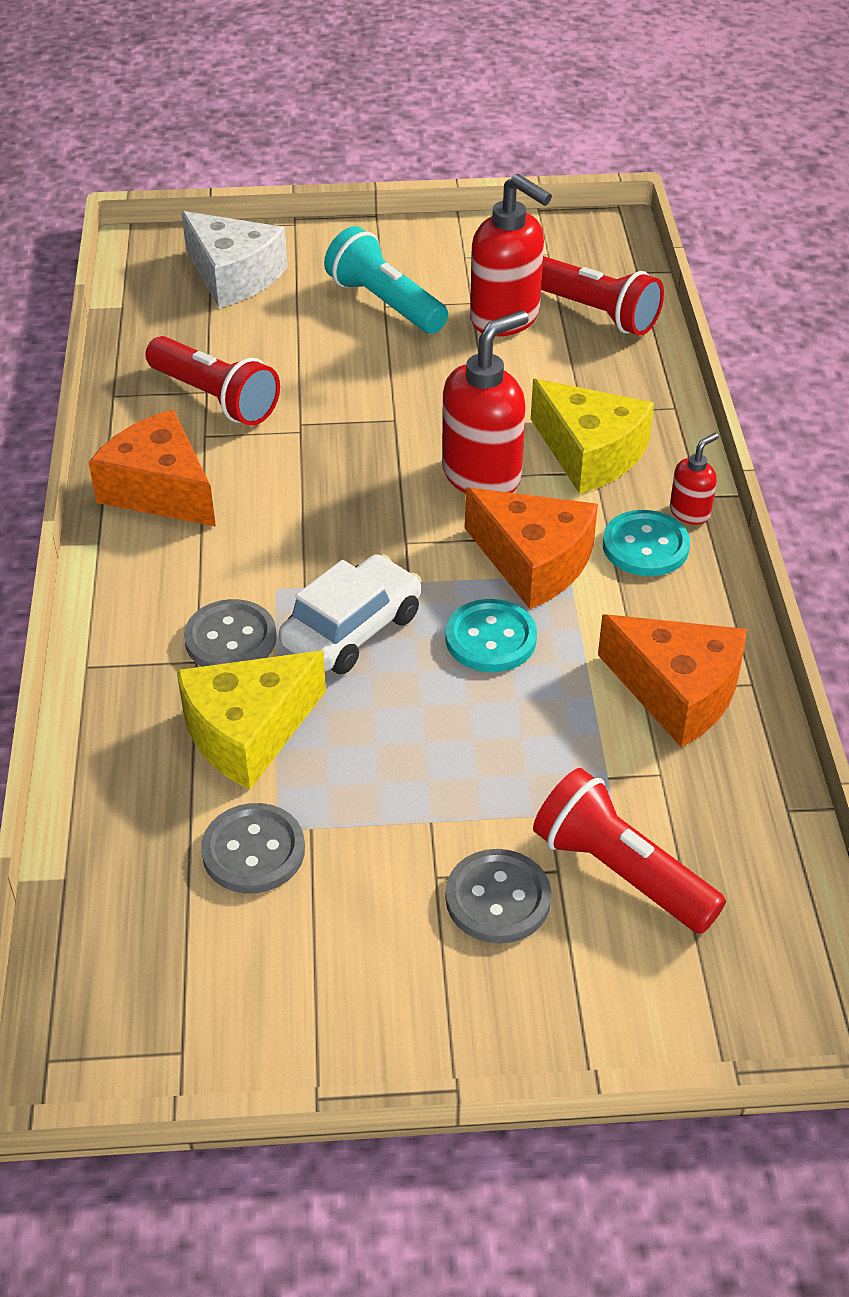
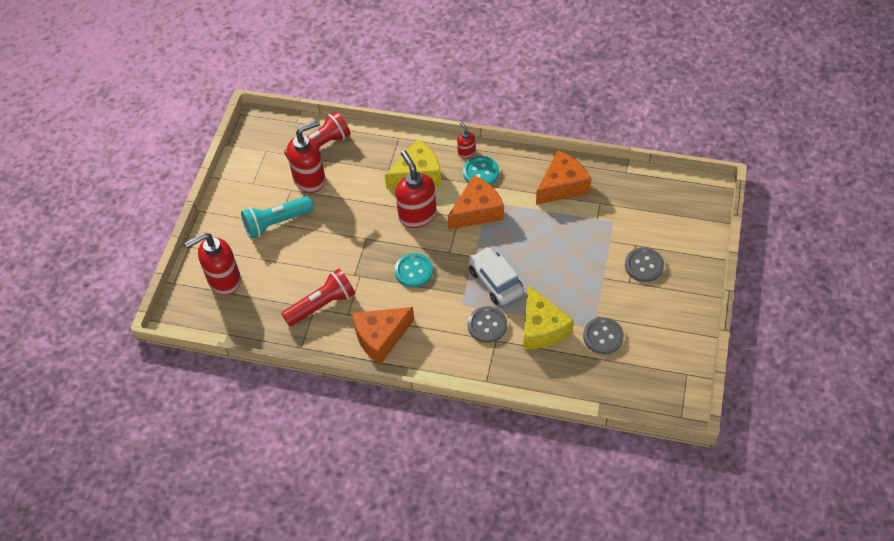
camera: 70 degrees left, 10 degrees up
white cheese [181,211,288,308] -> red soap dispenser [185,232,241,295]
turquoise button [445,599,537,672] -> turquoise button moved to [394,253,433,288]
red flashlight [533,768,726,934] -> none

